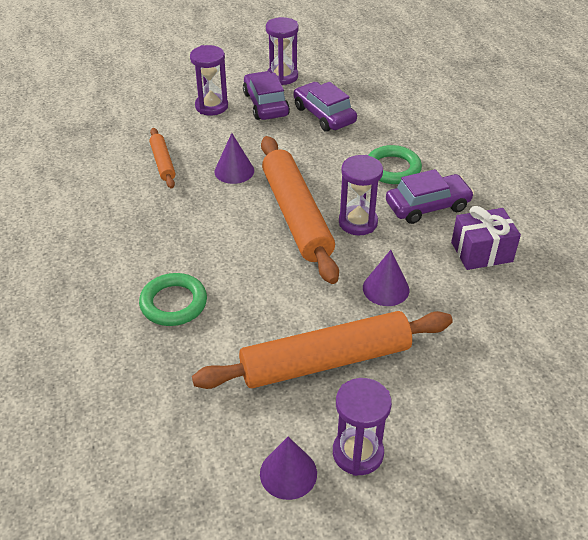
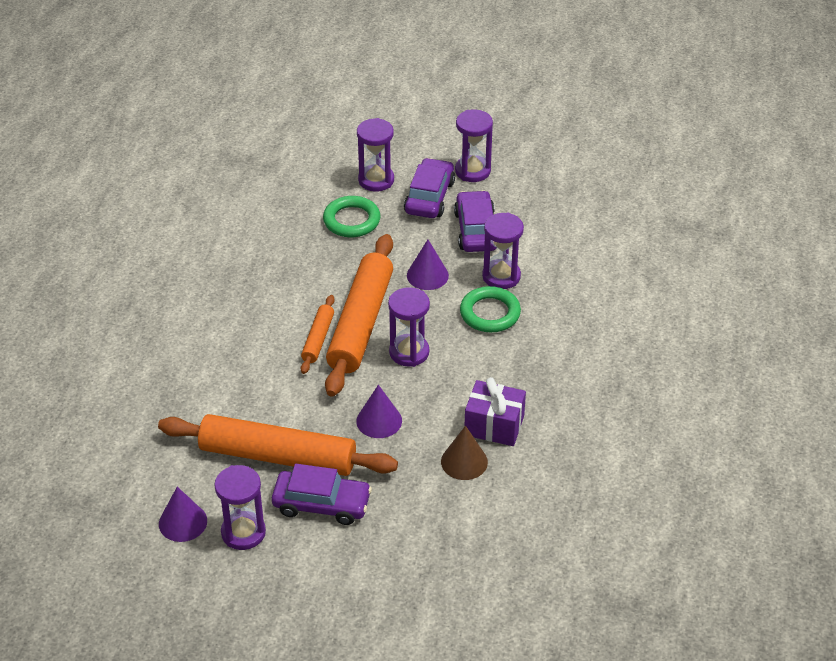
camera: 30 degrees right, 0 degrees up
green ring [139,273,207,326] -> green ring moved to [323,196,380,237]
orange rolling pin [149,128,175,189] -> orange rolling pin moved to [301,295,335,374]
purple cone [214,133,254,184] -> purple cone moved to [407,240,449,290]
purple car [386,169,474,224] -> purple car moved to [272,464,372,525]
none -> brown cone [441,426,488,480]
none -> purple hourglass [482,212,524,289]

